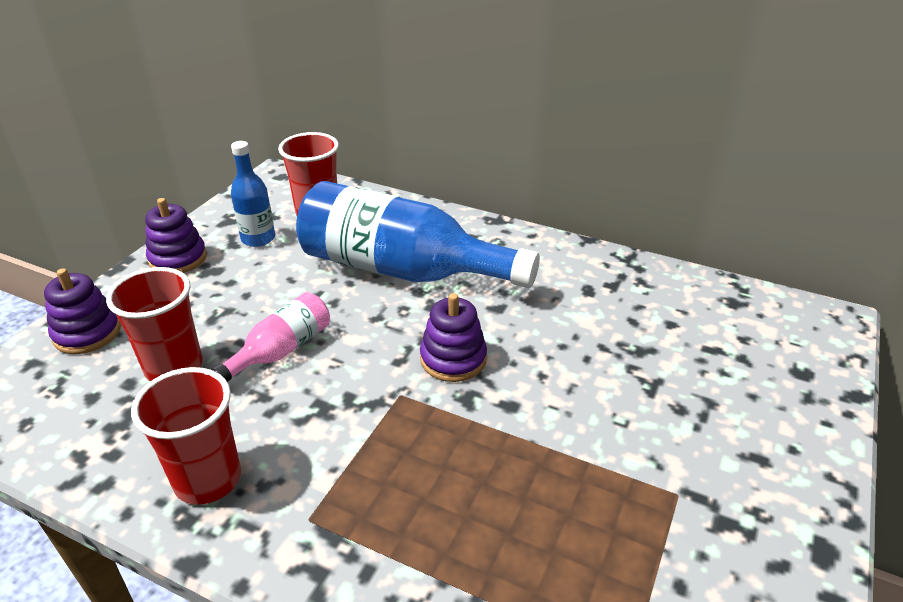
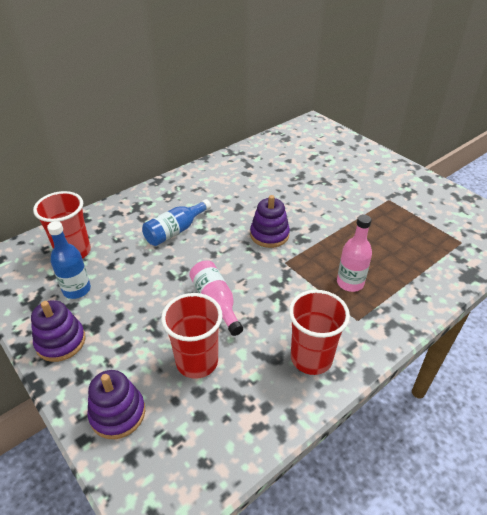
camera: 65 degrees left, 5 degrees up
blue bottle [296,181,540,288] -> blue bottle [142,199,211,246], size x0.47
none -> pink bottle [337,215,372,292]

